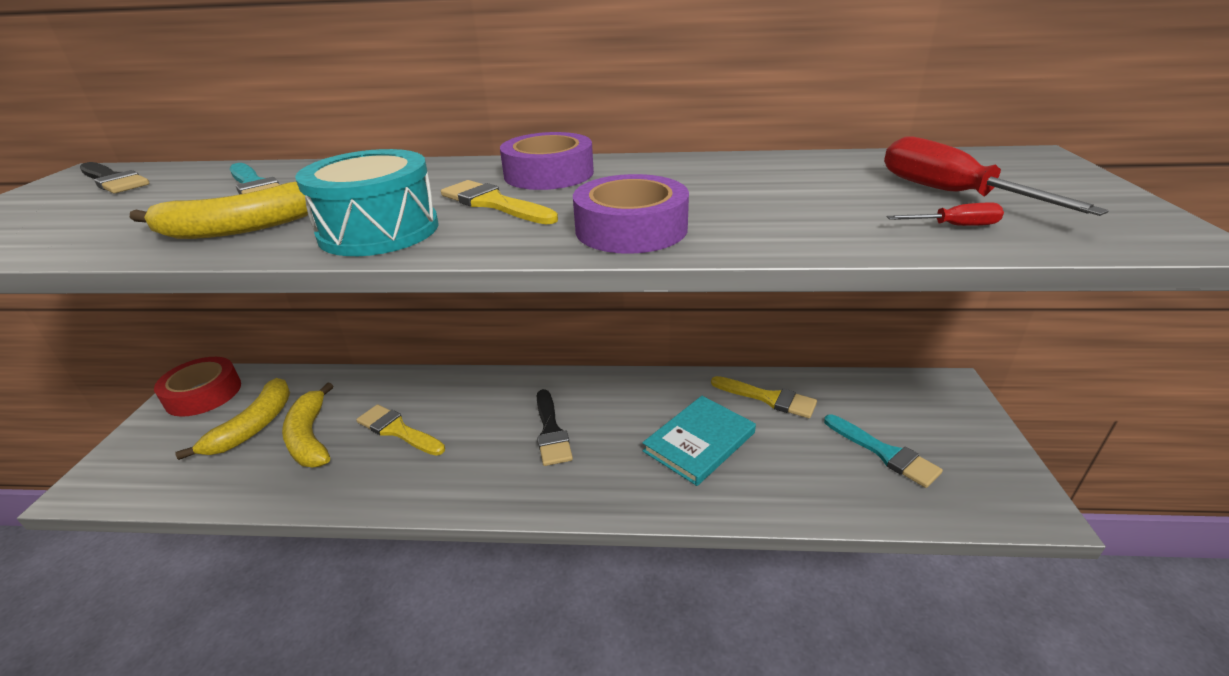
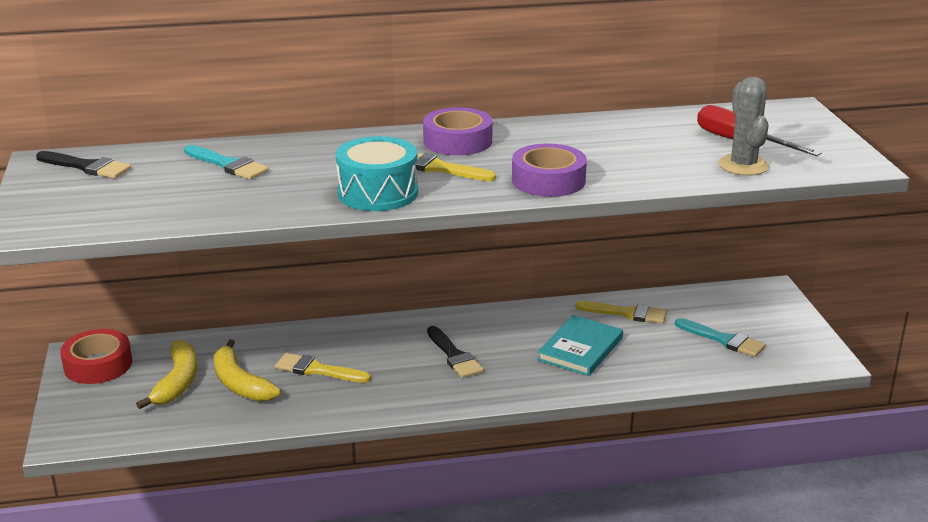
camera: 15 degrees left, 5 degrees down
yellow banana [130,182,308,239] -> none
red screwdriver [887,203,1004,226] -> grey cactus [719,77,769,176]

